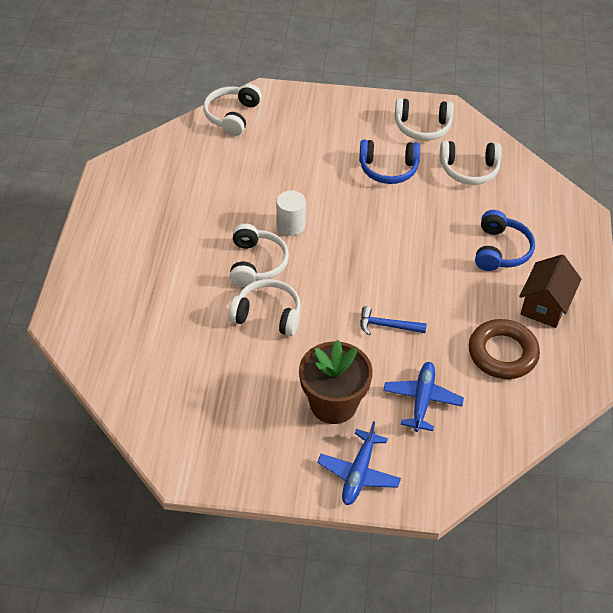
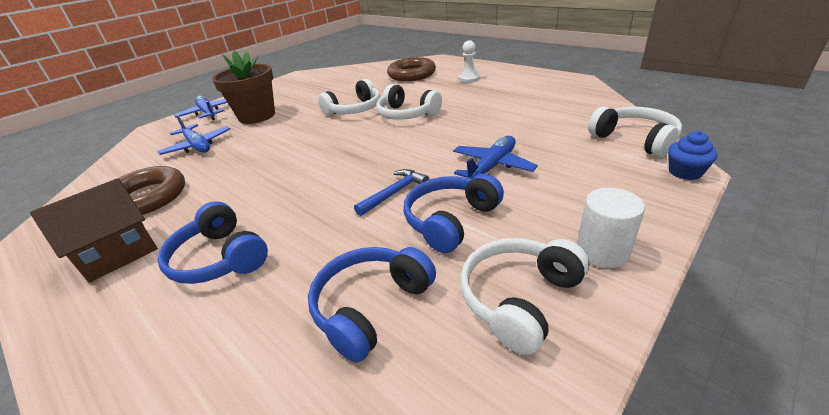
camera: 130 degrees right, 15 degrees down
white cylinder [276,190,306,236] -> white cylinder moved to [577,188,645,268]
blue hammer [360,306,427,335] -> blue hammer moved to [354,169,429,216]
white headphones [440,141,502,185] -> blue headphones [308,247,436,363]
brown house [519,254,581,328] -> brown house turned 75 degrees clockwise [30,178,158,283]
none -> brown ring [387,57,436,81]
none -> blue plane [453,136,538,179]
none -> white pawn [459,40,480,83]
none -> blue cupcake [668,131,718,180]

